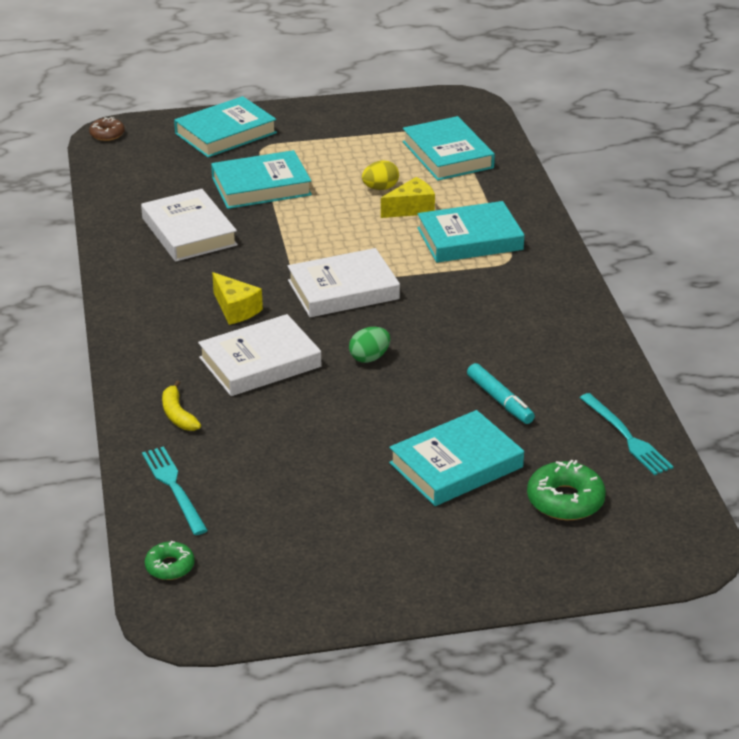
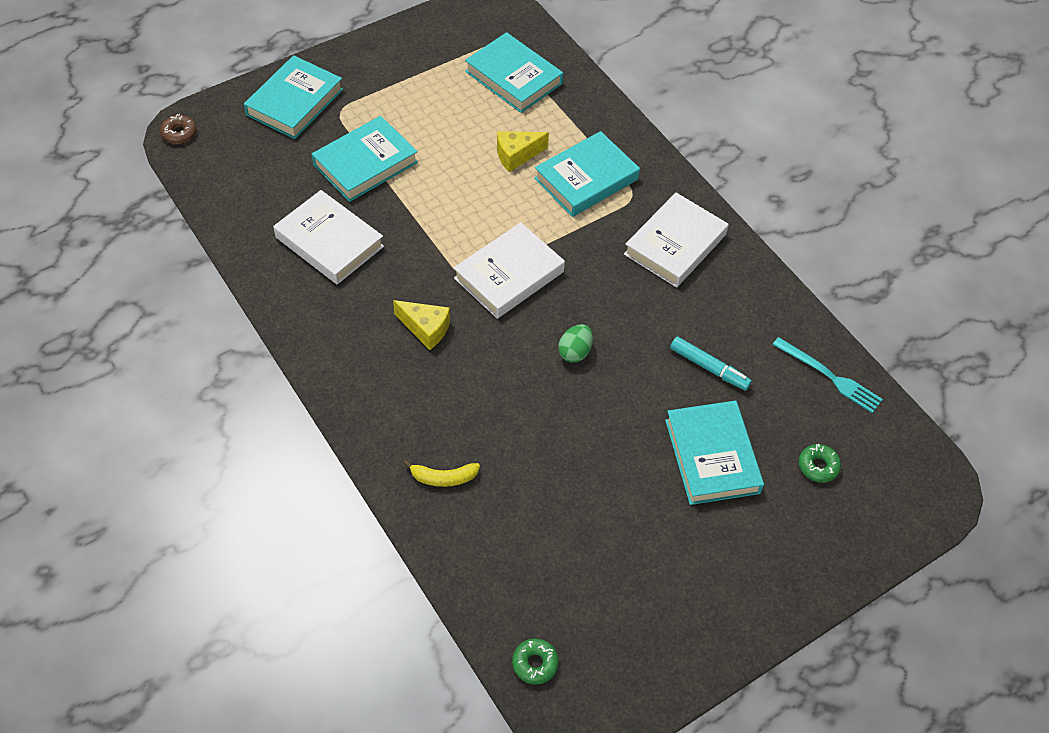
camera: 25 degrees left, 20 degrees up
turquoise fork [142,446,208,535] -> none
yellow banana [162,380,201,431] -> yellow banana turned 45 degrees counterclockwise [403,460,480,487]
white book [198,314,321,396] -> white book moved to [624,193,729,288]
yellow egg [362,160,399,190] -> none
yellow cheese [381,177,435,218] -> yellow cheese turned 150 degrees counterclockwise [497,131,549,172]
turquoise book [389,410,524,506] -> turquoise book turned 45 degrees counterclockwise [665,401,764,505]
green donut [527,460,606,520] -> green donut [799,444,841,483], size x0.61

